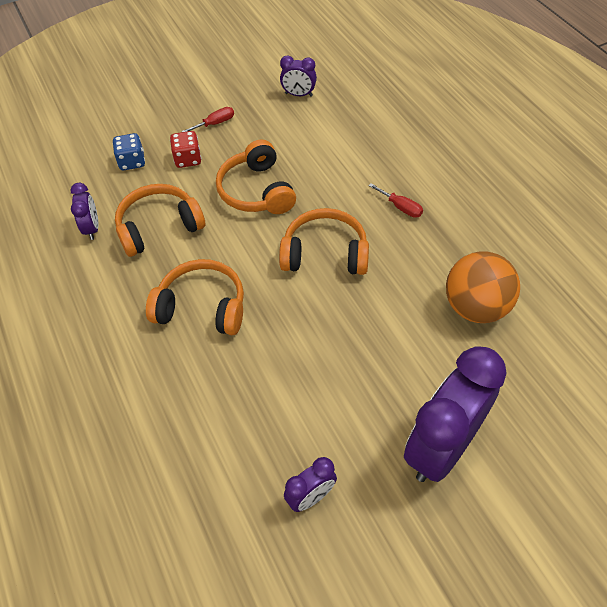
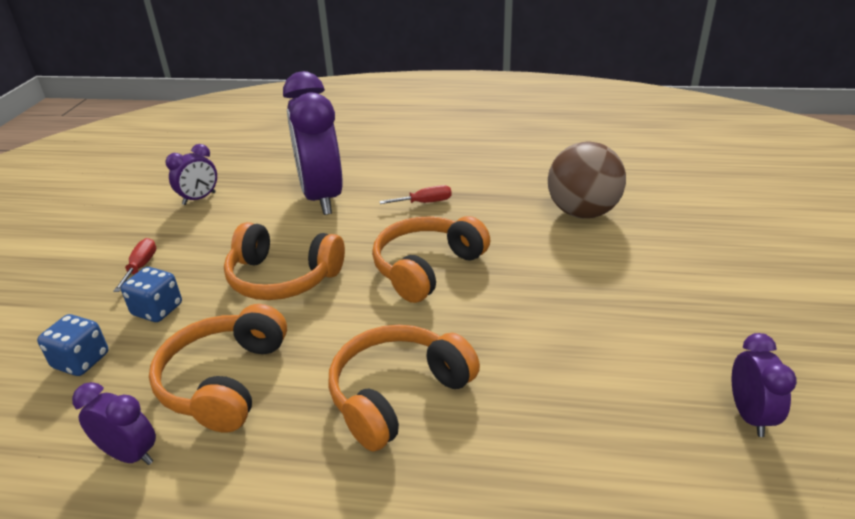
camera: 55 degrees left, 20 degrees down
red dice [170,131,201,168] -> blue dice [121,267,182,322]
purple clock [404,346,507,482] -> purple clock moved to [283,71,343,215]
orange ball [446,251,520,323] -> brown ball [548,142,626,218]

